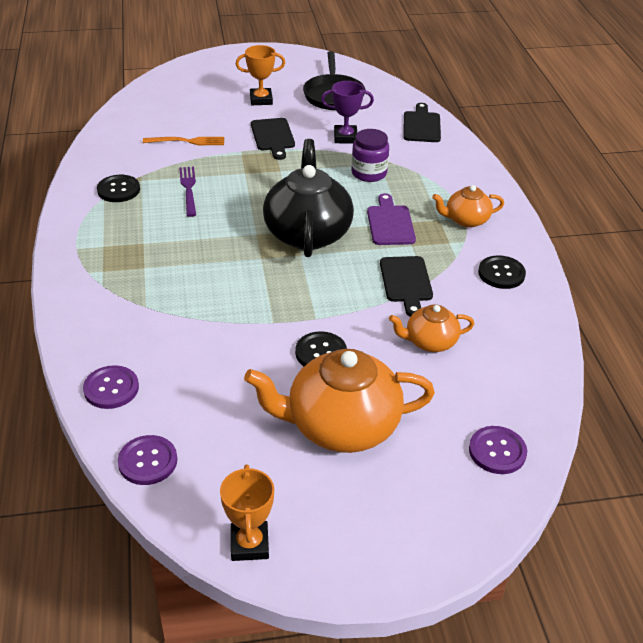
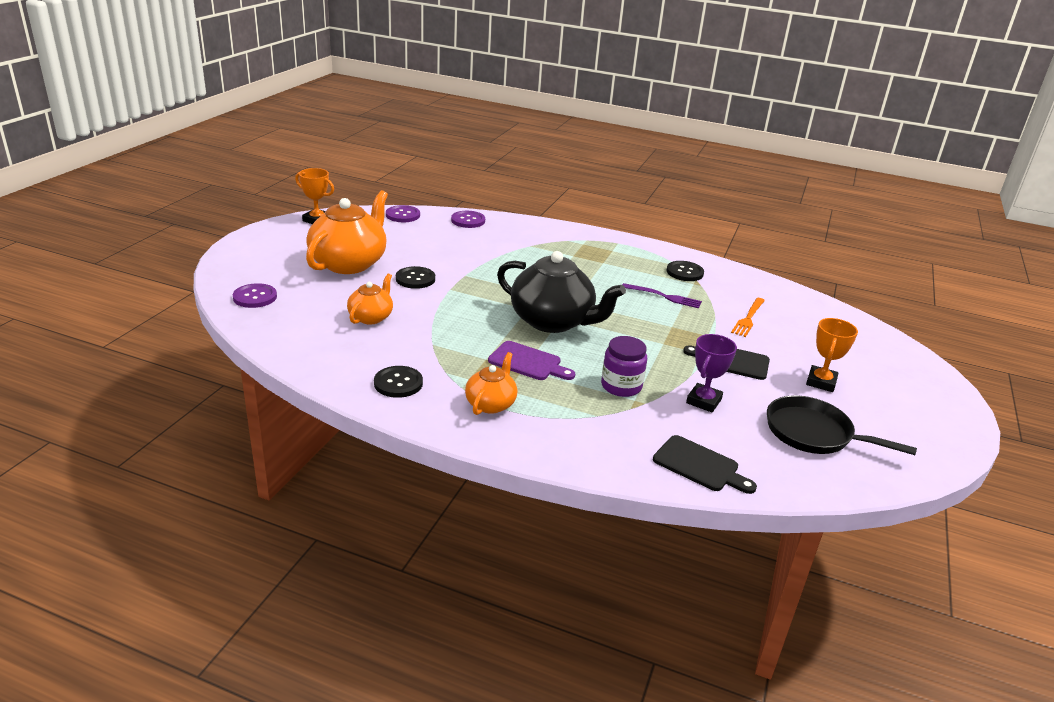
camera: 120 degrees right, 10 degrees down
black cutting board [380,256,433,317] -> none

